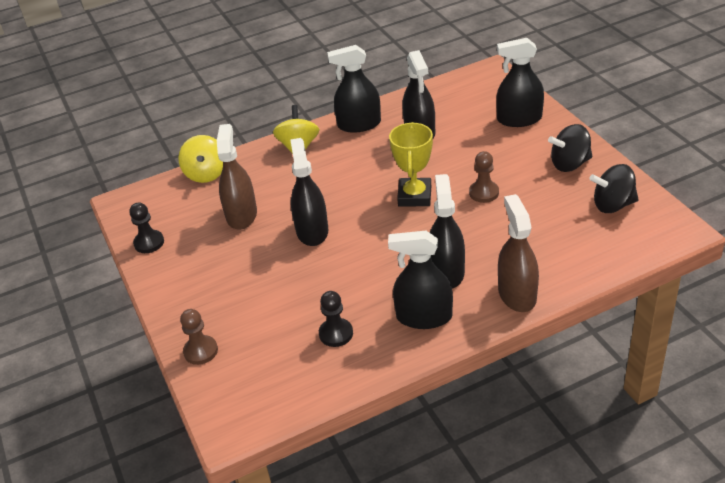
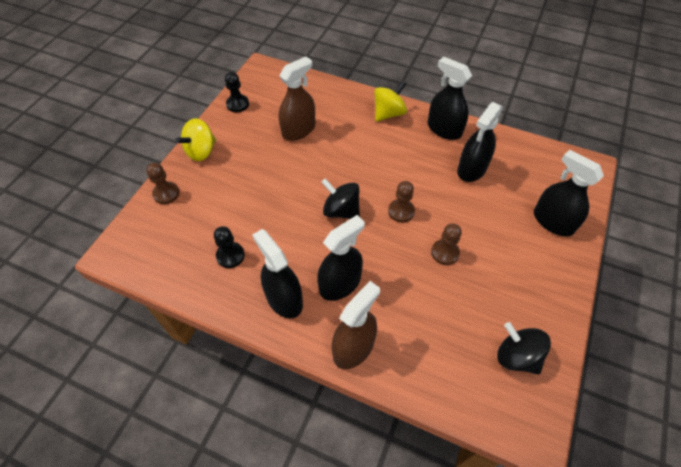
camera: 45 degrees right, 15 degrees up
yellow spinning top [178,135,223,183] -> yellow spinning top moved to [175,118,216,161]
black spray bottle [290,138,328,246] -> none
yellow trophy [389,122,433,207] -> brown pawn [388,181,415,223]
black spinning top [548,124,592,172] -> black spinning top moved to [321,178,360,219]

